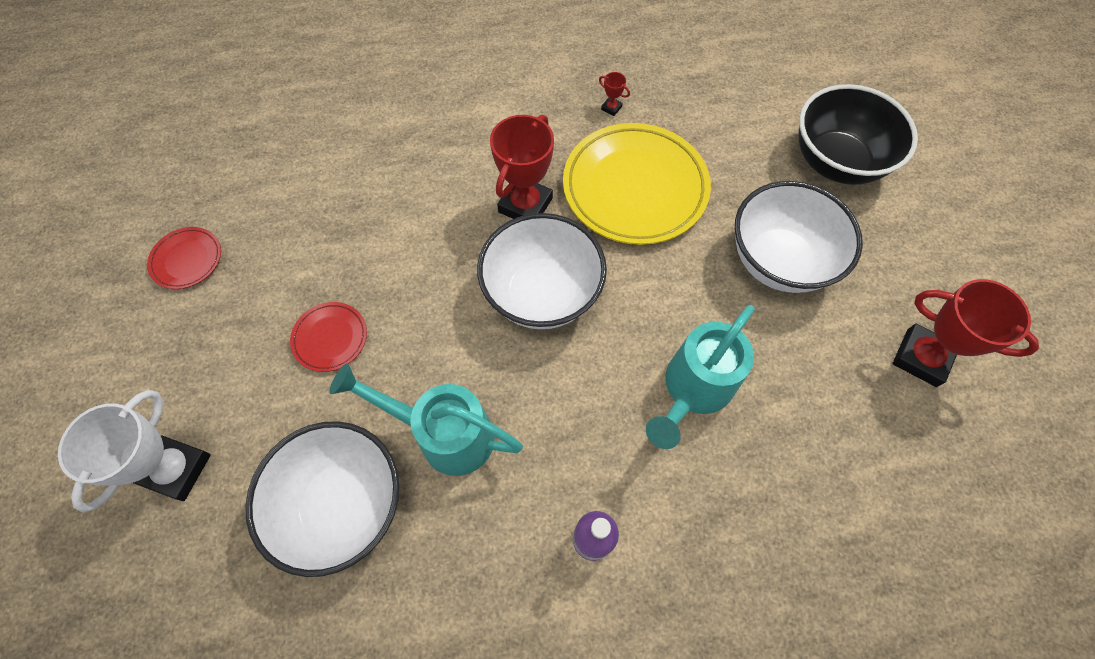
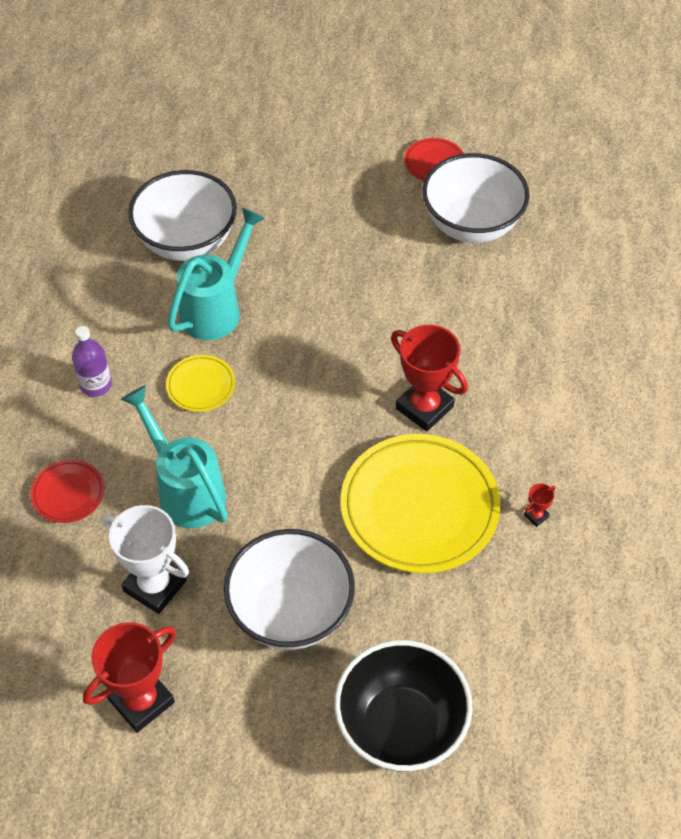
camera: 105 degrees right, 10 degrees down
white trophy [58,390,211,513] -> white trophy moved to [102,505,189,614]
red plate [290,302,367,372] -> red plate moved to [31,460,104,523]
white bowl [477,213,607,329] -> white bowl moved to [422,153,530,243]
none -> yellow plate [166,355,235,412]

